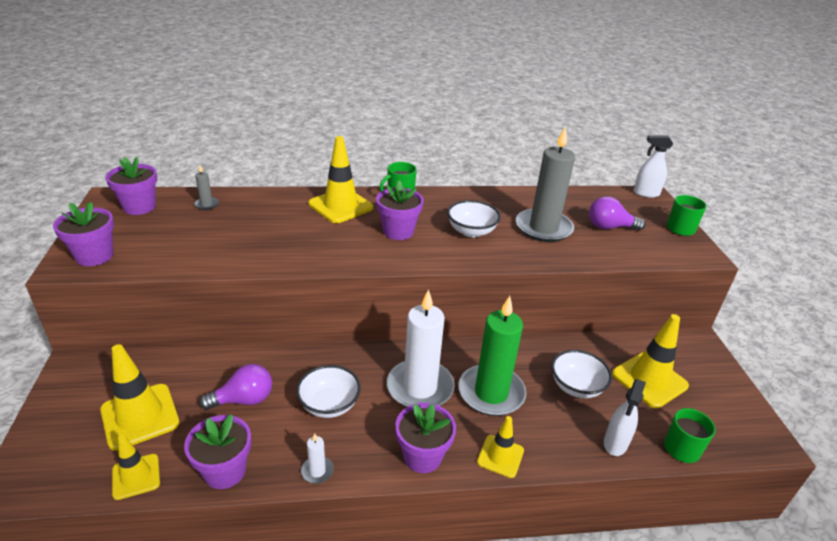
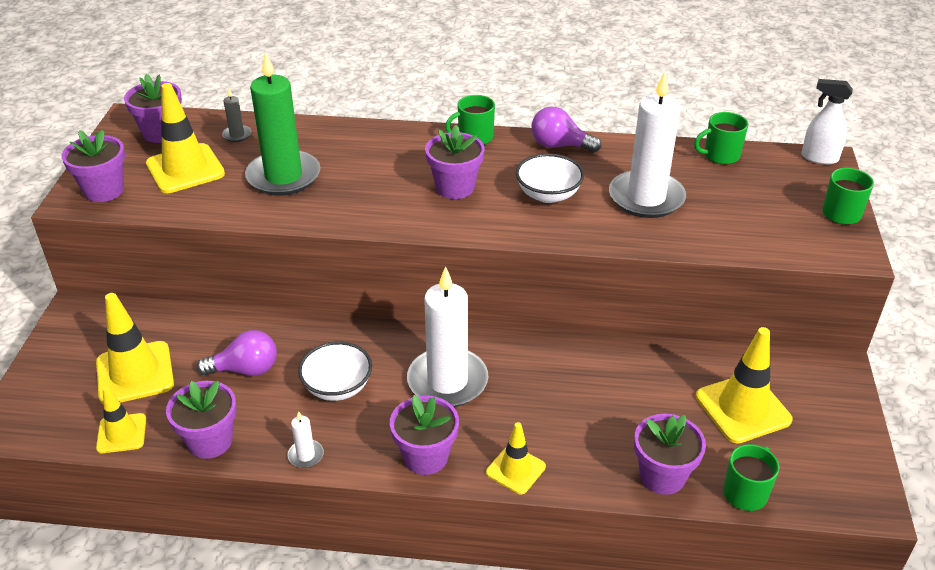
camera: 15 degrees right, 5 degrees up
yellow traffic cone [308,136,373,223] -> yellow traffic cone moved to [146,83,225,193]
green candle [458,296,526,416] -> green candle moved to [245,52,320,196]
grey candle [516,126,575,242] -> white candle [609,72,686,218]
white bowl [551,350,612,398] -> none
purple light bulb [589,196,645,231] -> purple light bulb moved to [531,107,602,153]
white spray bottle [604,379,646,456] -> purple flower pot [634,414,706,495]
none -> green mug [694,112,748,164]

